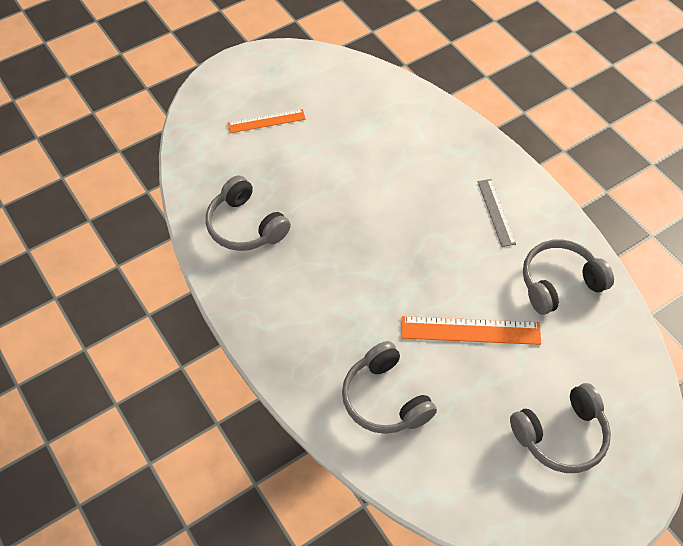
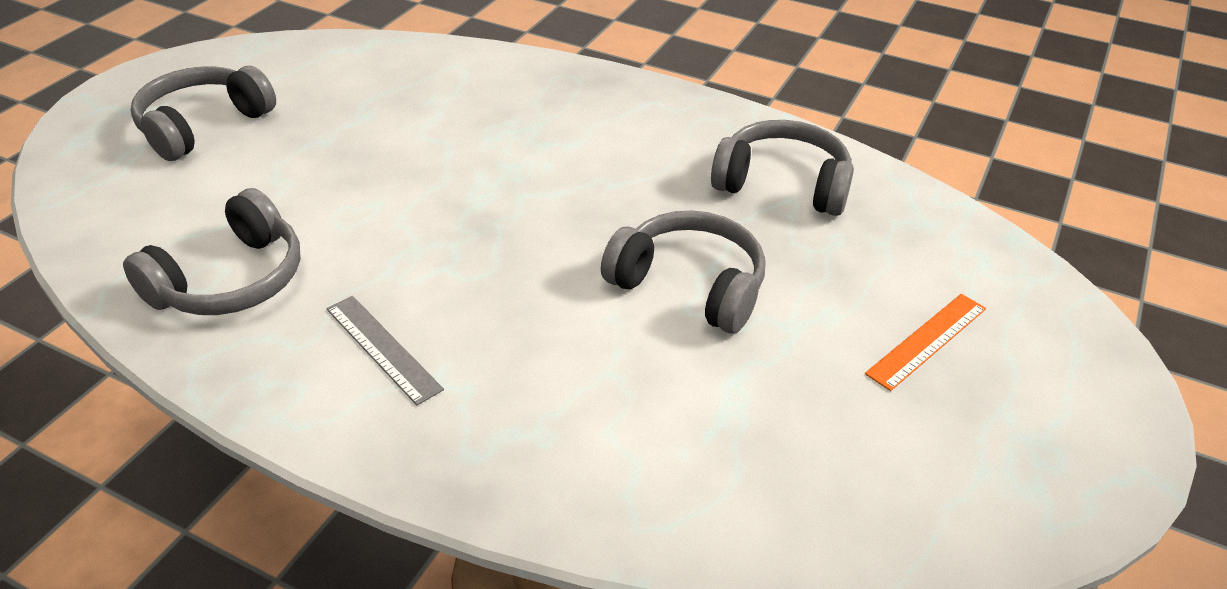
camera: 150 degrees right, 15 degrees down
grey headphones [342,341,437,434] -> grey headphones moved to [601,210,765,333]
orange ruler [401,316,541,345] -> none

